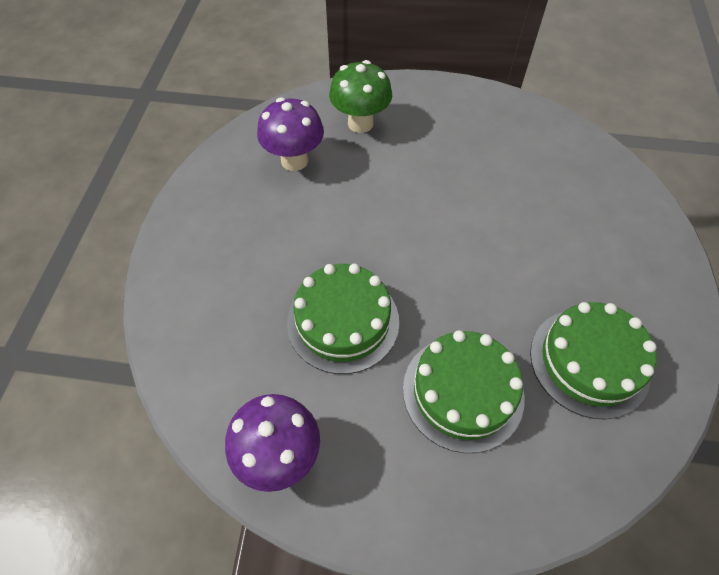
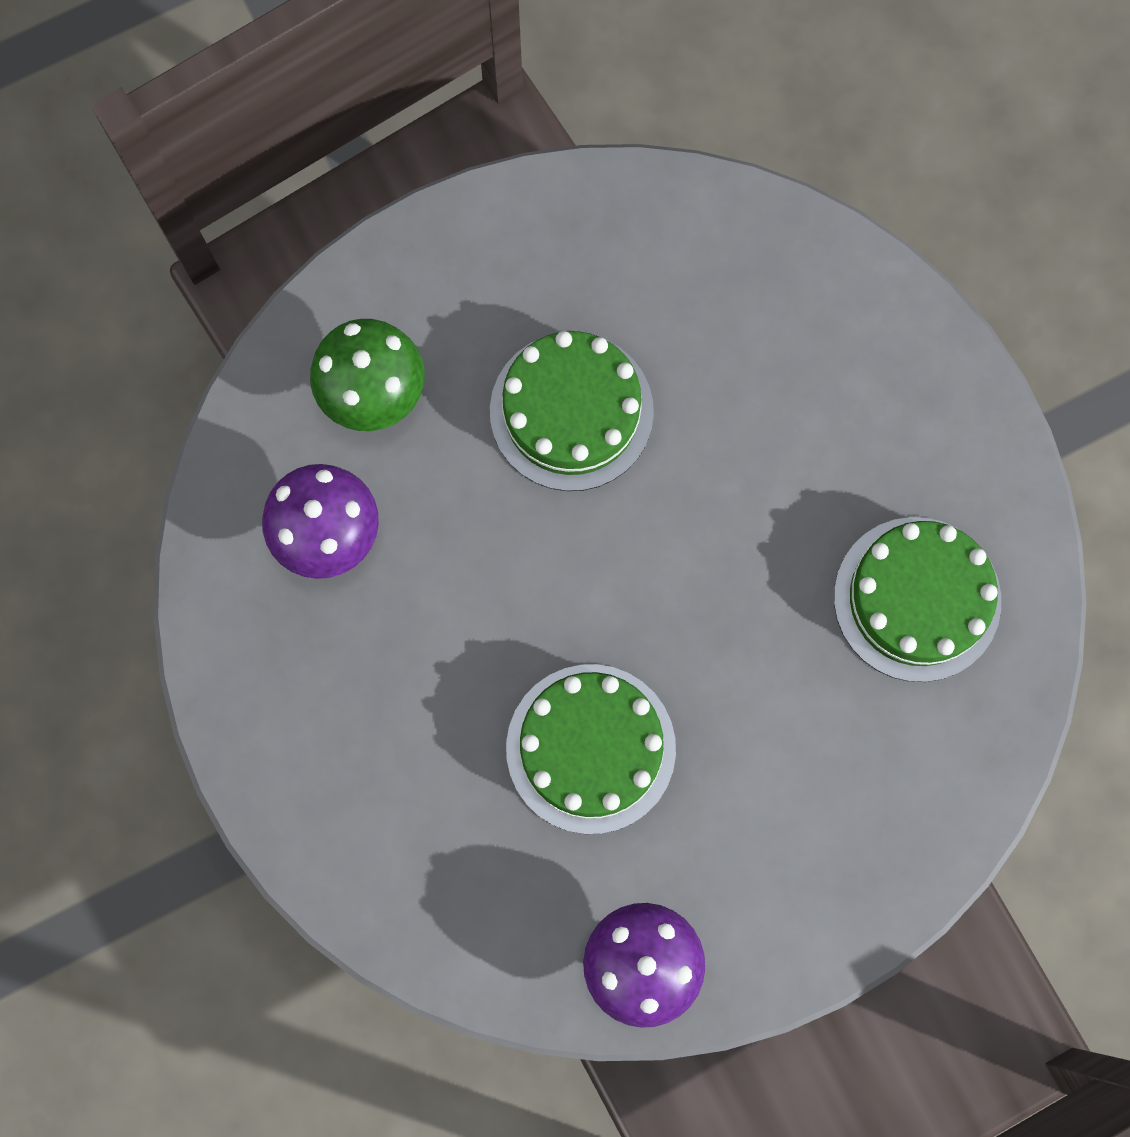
camera: 35 degrees left, 20 degrees up
green cake [403,330,525,453] -> green cake moved to [490,331,654,491]

